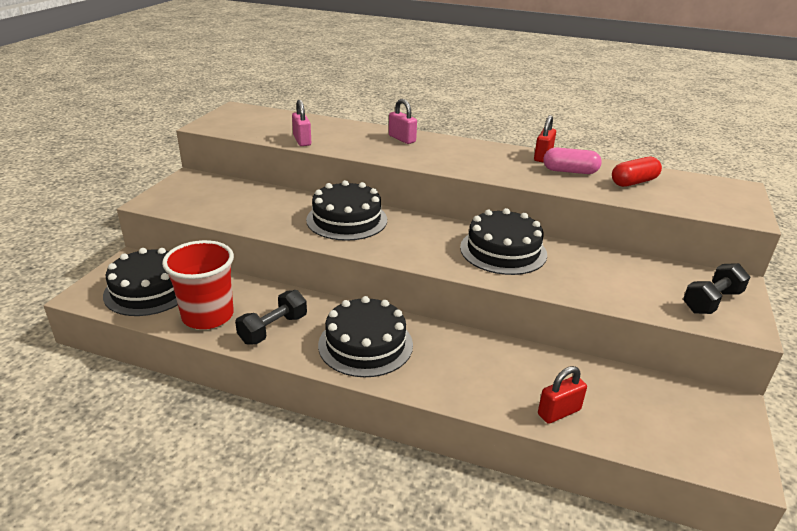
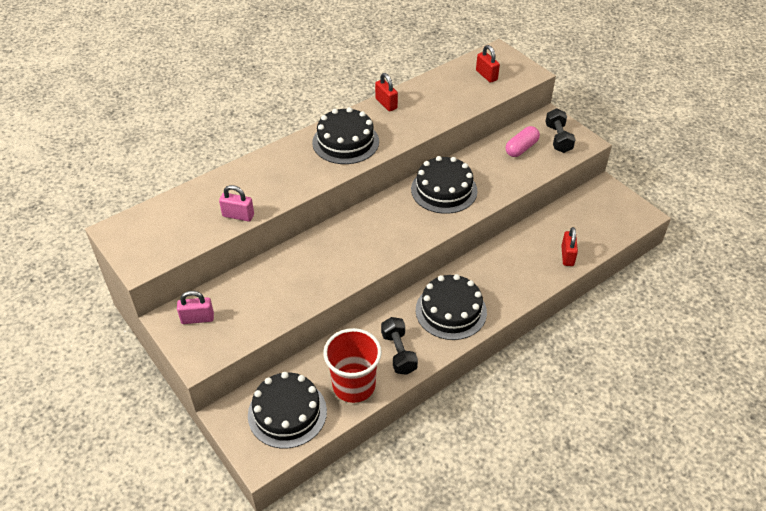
camera: 55 degrees left, 15 degrees up
black cake [306,180,387,241] -> black cake moved to [312,107,379,164]
pink padlock [389,99,417,144] -> pink padlock moved to [177,291,214,324]
pink capsule [543,147,602,174] -> pink capsule moved to [505,126,540,157]
red capsule [612,157,662,187] -> none
none -> red padlock [476,45,500,83]

